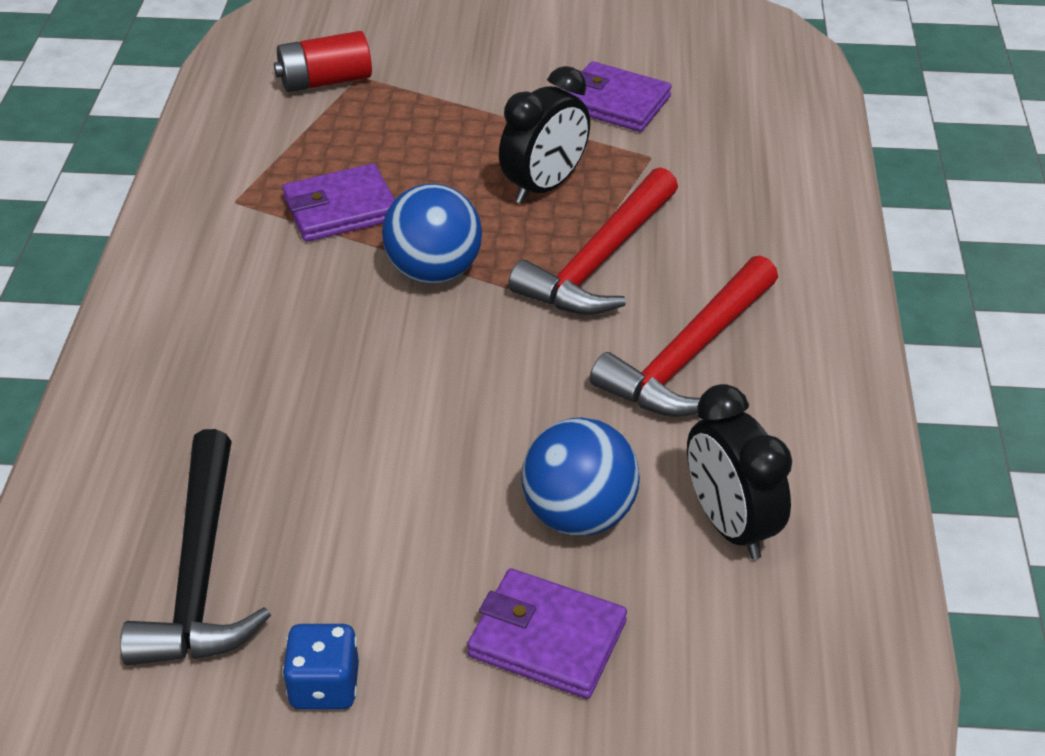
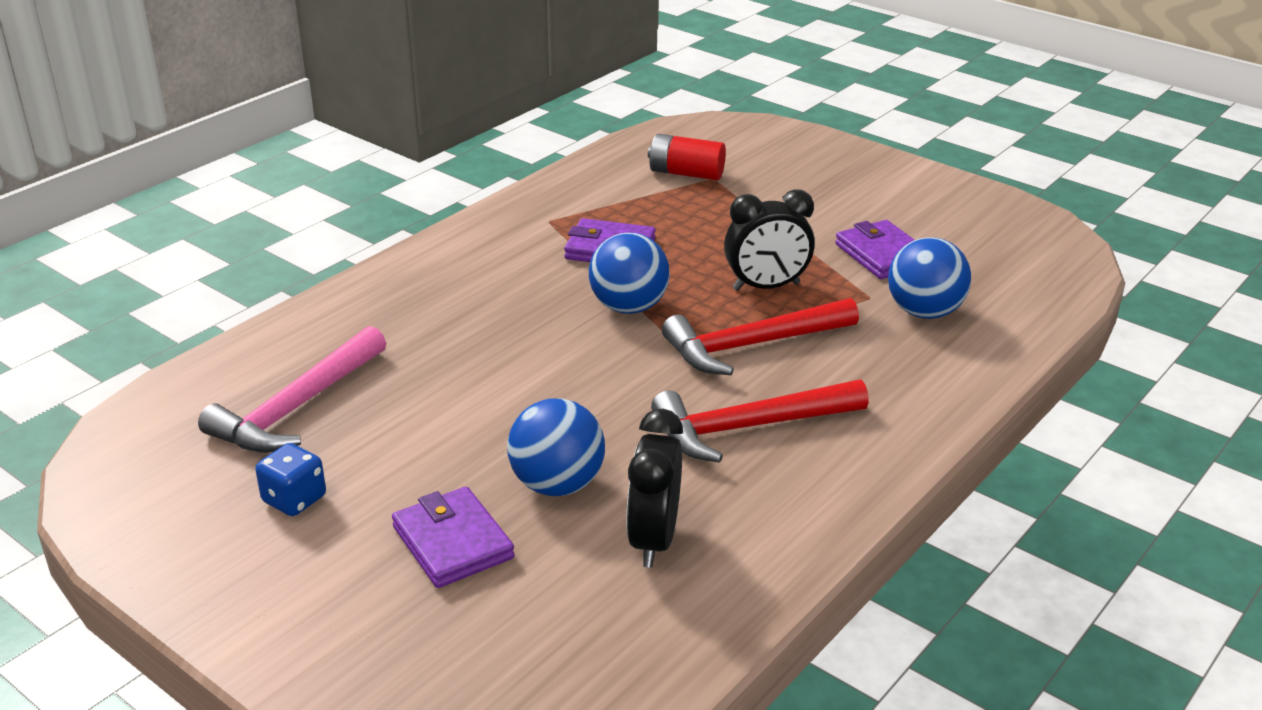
camera: 35 degrees right, 10 degrees down
black hammer [120,429,271,666] -> pink hammer [198,326,386,453]
none -> blue ball [888,237,971,319]

